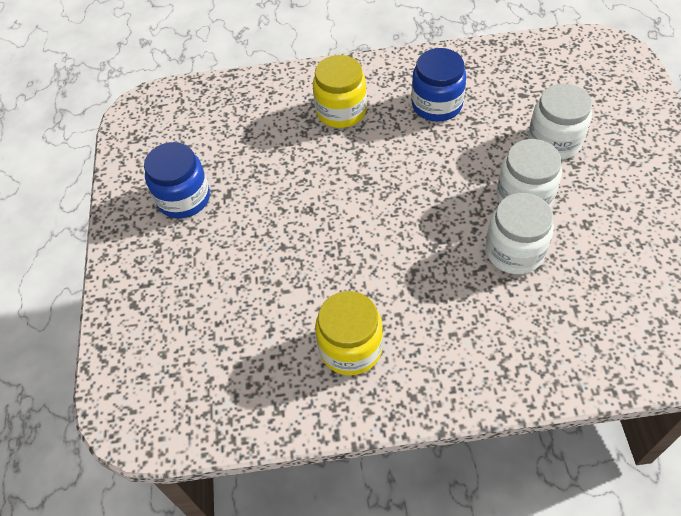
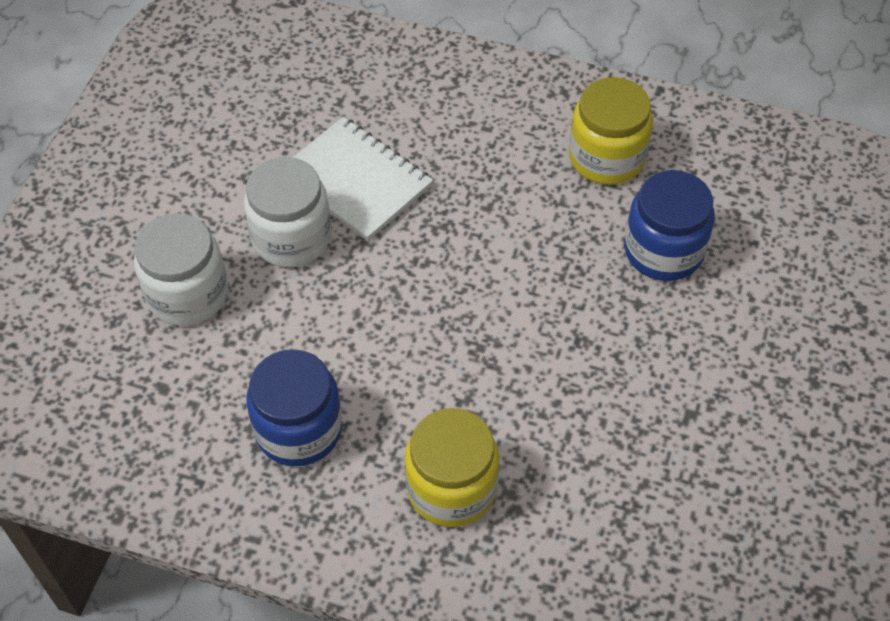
camera: 160 degrees left, 0 degrees up
blue jar [144,142,210,218] -> blue jar moved to [624,170,715,281]
white jar [485,193,554,274] -> white notebook [293,117,433,241]

